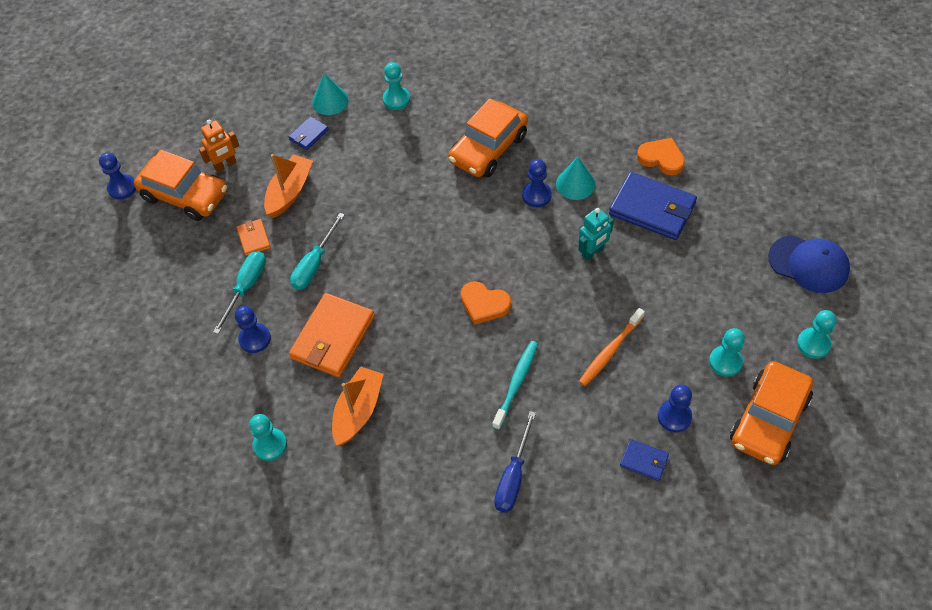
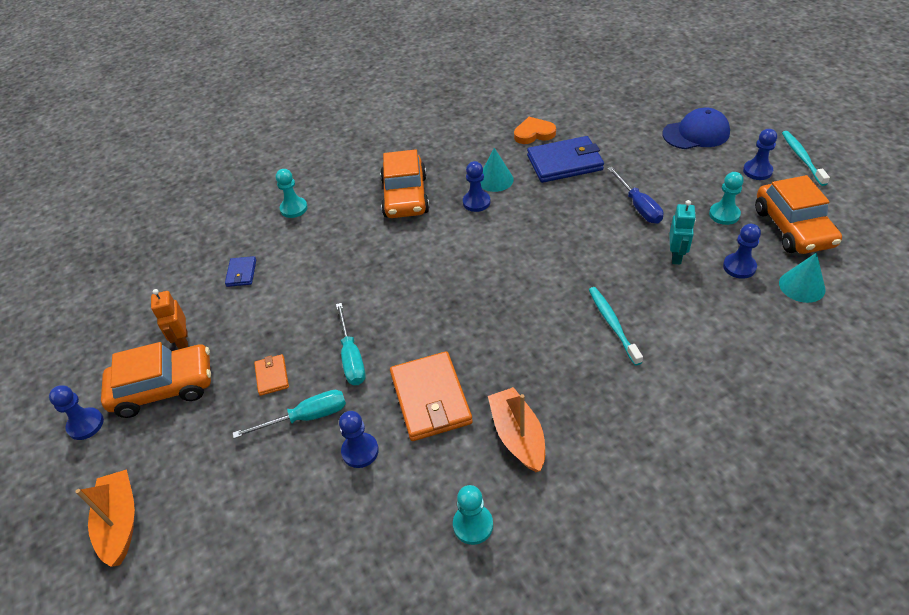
camera: 40 degrees left, 10 degrees down
orange robot [199,120,239,172] -> orange robot turned 150 degrees clockwise [151,289,188,349]
turquoise screwdriver [213,251,266,334] -> turquoise screwdriver turned 90 degrees clockwise [233,390,346,438]
orange wallet [236,219,271,256] -> orange wallet turned 45 degrees clockwise [254,354,289,396]
orange boat [264,154,313,218] -> orange boat moved to [75,469,135,567]
turquoise cone [312,73,349,115] -> turquoise cone moved to [779,253,826,303]
orange heart [460,281,511,325] -> none
blue screwdriver [494,411,536,513] -> blue screwdriver moved to [607,167,663,224]
turquoise robot [578,208,614,261] -> turquoise robot moved to [669,200,696,264]
orange toothbrush [579,308,645,386] -> none
blue wallet [620,439,669,481] -> none
turquoise pawn [797,310,837,359] -> blue pawn [743,129,777,180]
none -> turquoise toothbrush [782,131,830,186]

